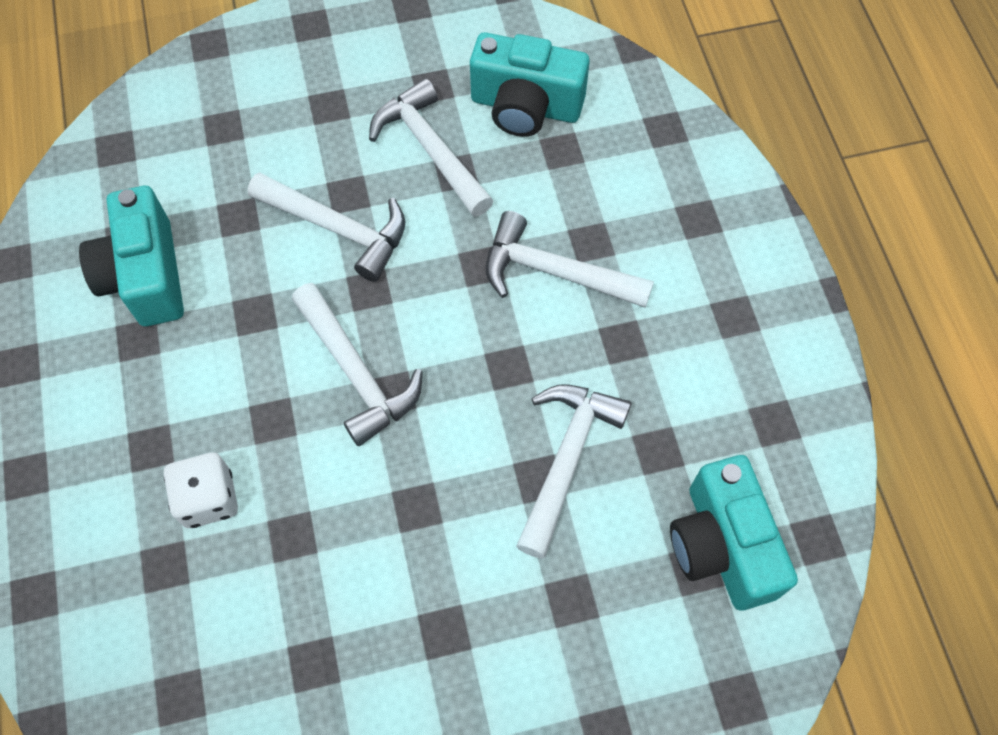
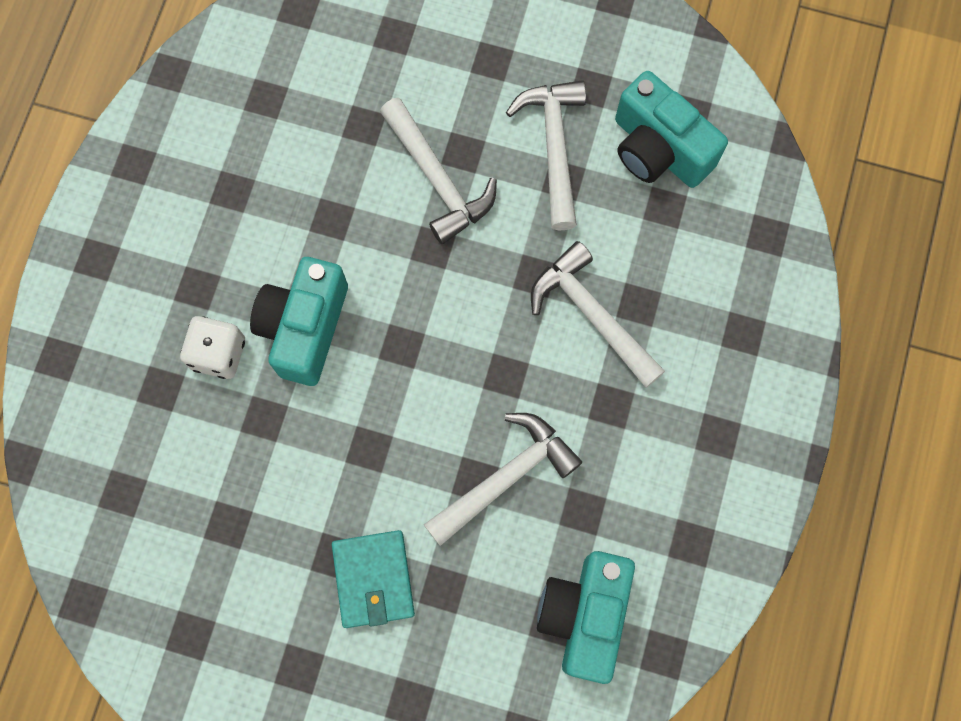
camera: 30 degrees right, 10 degrees up
turquoise camera [79,186,184,326] -> turquoise camera moved to [250,257,348,386]
white hammer [292,283,422,446] -> none
none -> turquoise wallet [332,530,415,628]

